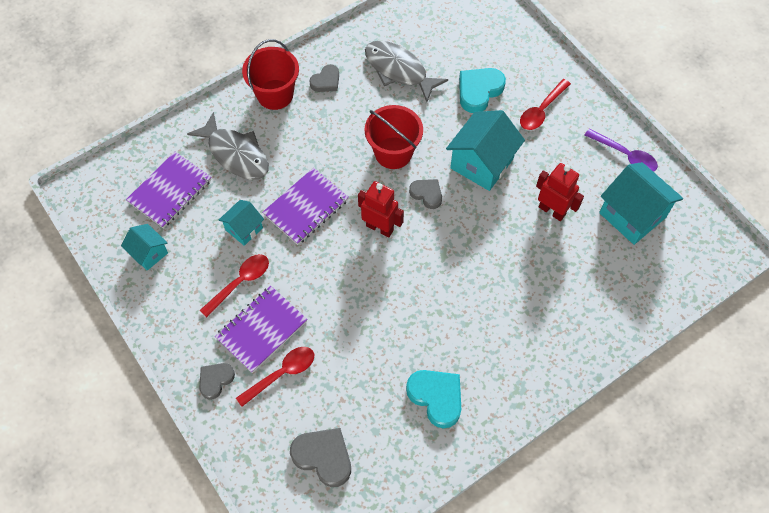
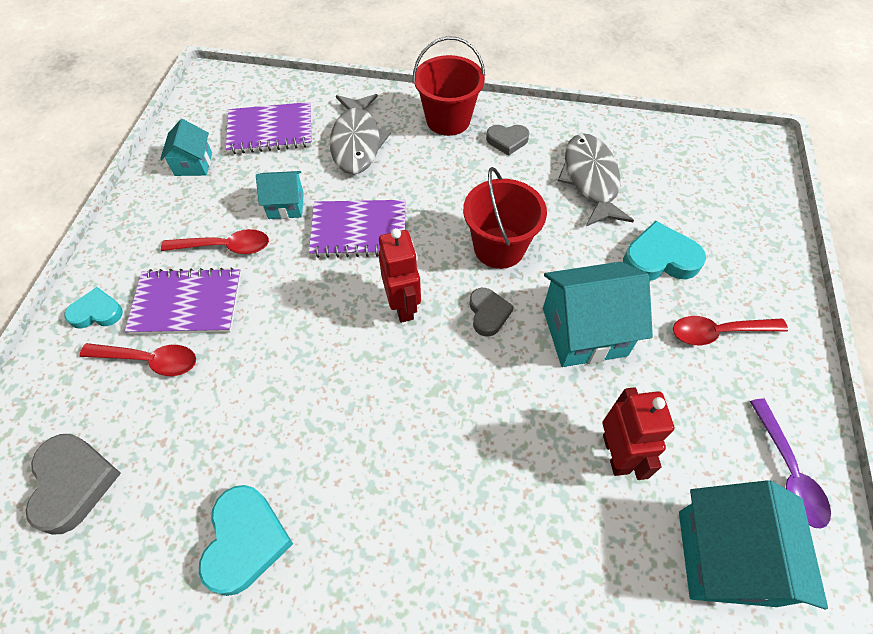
camera: 45 degrees right, 5 degrees down
grey heart [199,363,235,400] -> turquoise heart [64,287,123,329]

